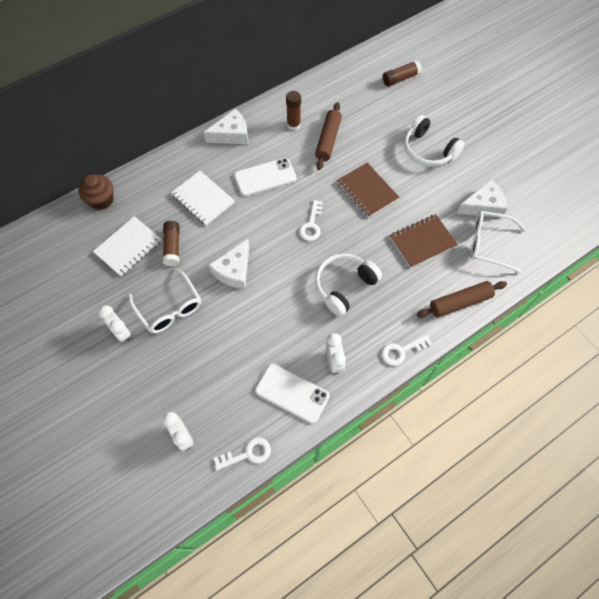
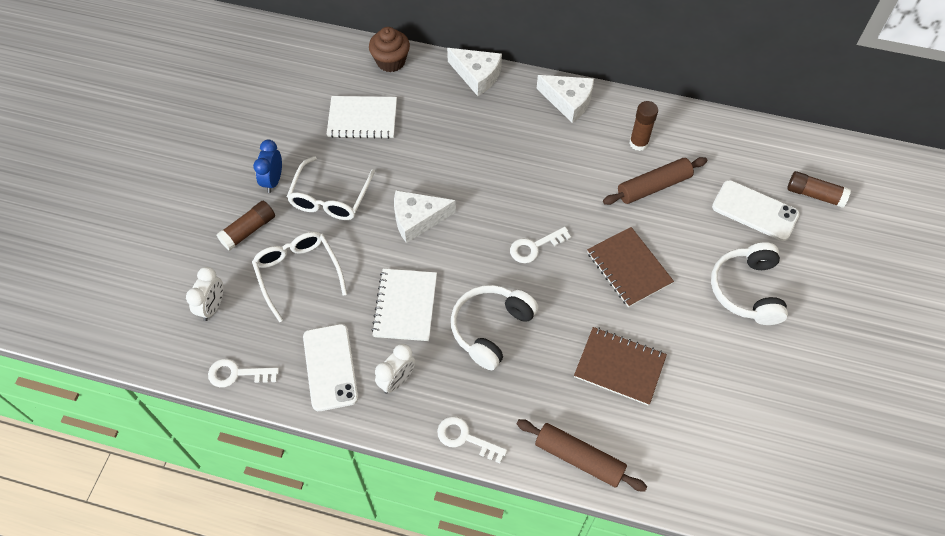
camera: 50 degrees right, 5 degrees down
white clock [98,305,131,342] -> blue clock [253,139,282,193]
brown glue stick [163,221,180,266] -> brown glue stick moved to [217,201,275,251]
white notebook [171,171,235,225] -> white notebook moved to [371,269,437,341]
white key [214,437,271,470] -> white key turned 150 degrees clockwise [208,359,279,387]
white phone [234,158,297,196] -> white phone moved to [712,180,800,241]
white headphones [315,254,382,316] -> white headphones turned 60 degrees counterclockwise [451,285,539,370]
brown notebook [337,163,400,218] -> brown notebook turned 45 degrees counterclockwise [587,227,674,307]
white cheese [456,179,508,218] -> white cheese moved to [447,48,502,96]
white glasses [470,211,526,274] -> white glasses moved to [252,232,347,322]

